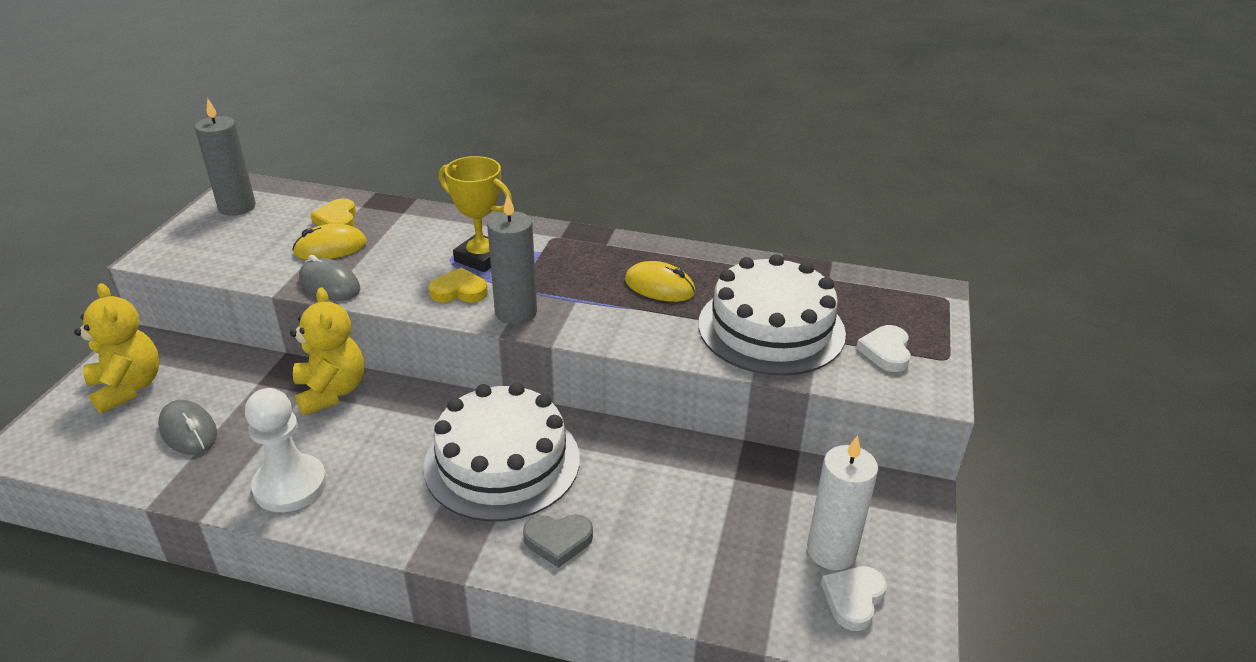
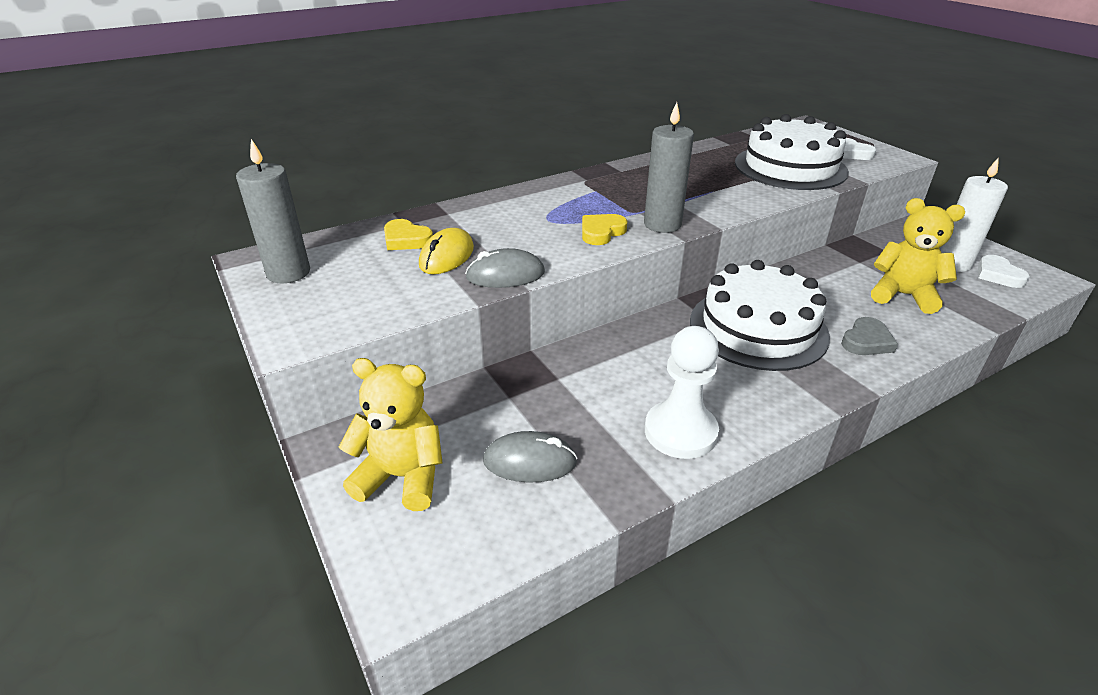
camera: 45 degrees left, 0 degrees up
yellow teddy bear [290,287,364,416] -> yellow teddy bear moved to [871,198,965,314]
yellow trophy [439,156,512,272] -> none
yellow mouse [625,261,696,302] -> none

